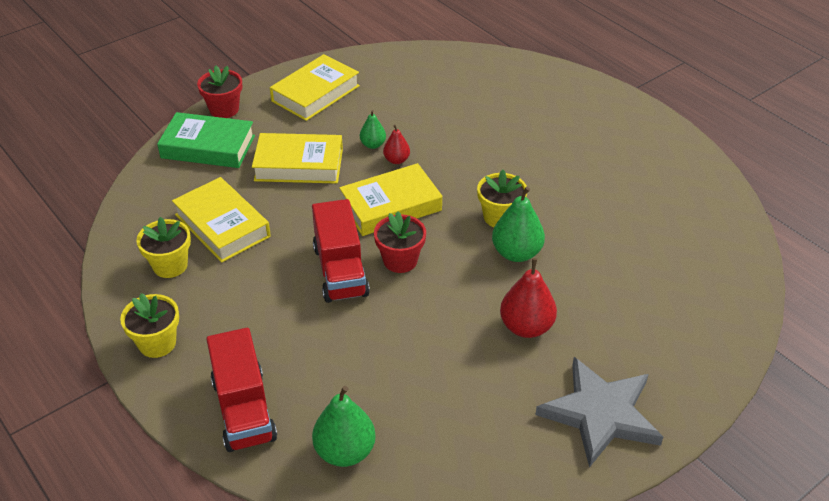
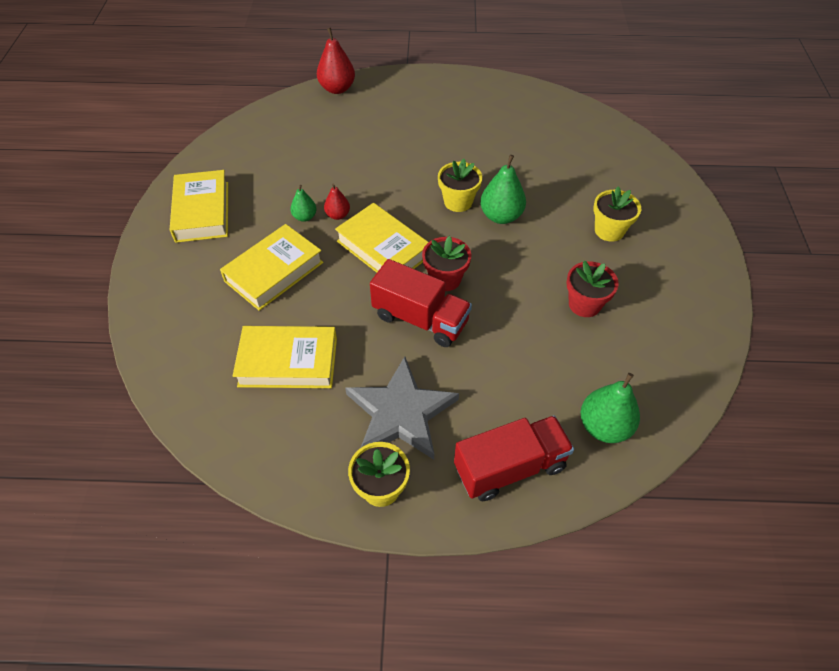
camera: 50 degrees left, 10 degrees up
yellow flower pot [136,217,191,278] -> yellow flower pot moved to [593,187,641,242]
green book [157,112,255,168] -> none
red flower pot [197,66,242,118] -> red flower pot moved to [567,261,619,317]
red truck [206,328,277,452] -> red truck turned 45 degrees counterclockwise [454,415,574,501]
yellow book [339,163,442,236] -> yellow book turned 60 degrees counterclockwise [335,203,428,273]
red pear [500,258,557,338] -> red pear moved to [317,28,355,94]
grey star [535,357,663,468] -> grey star moved to [345,357,459,460]

